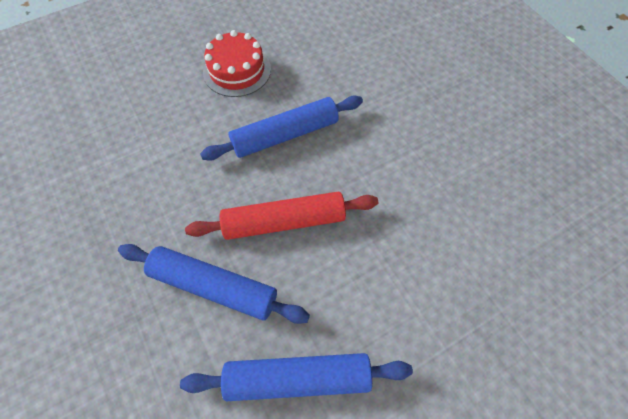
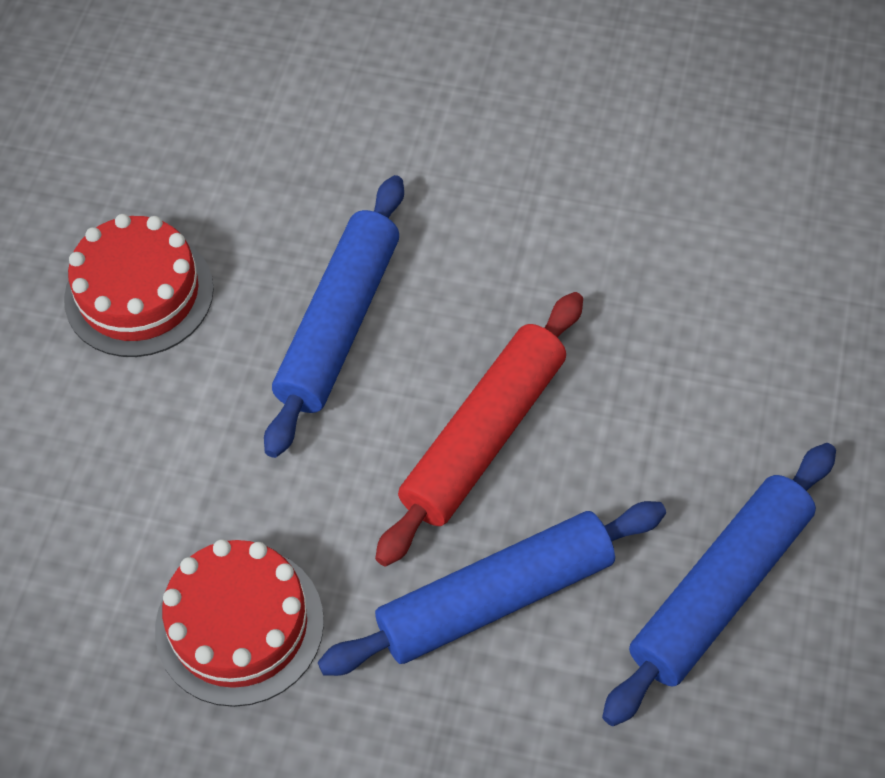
camera: 45 degrees left, 5 degrees down
none -> red cake [155,539,324,707]

